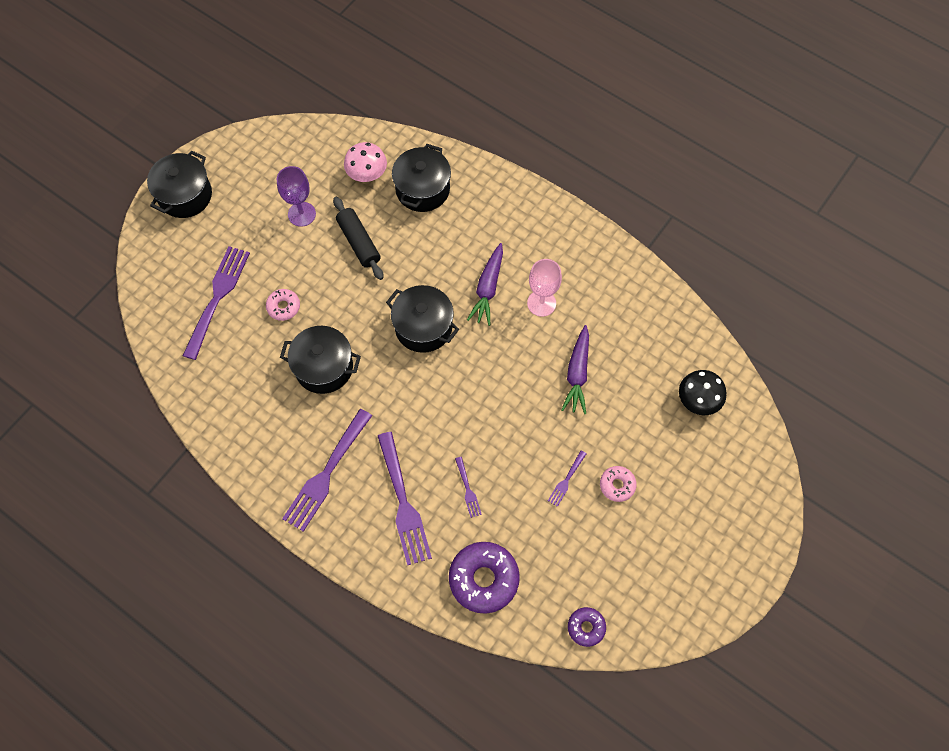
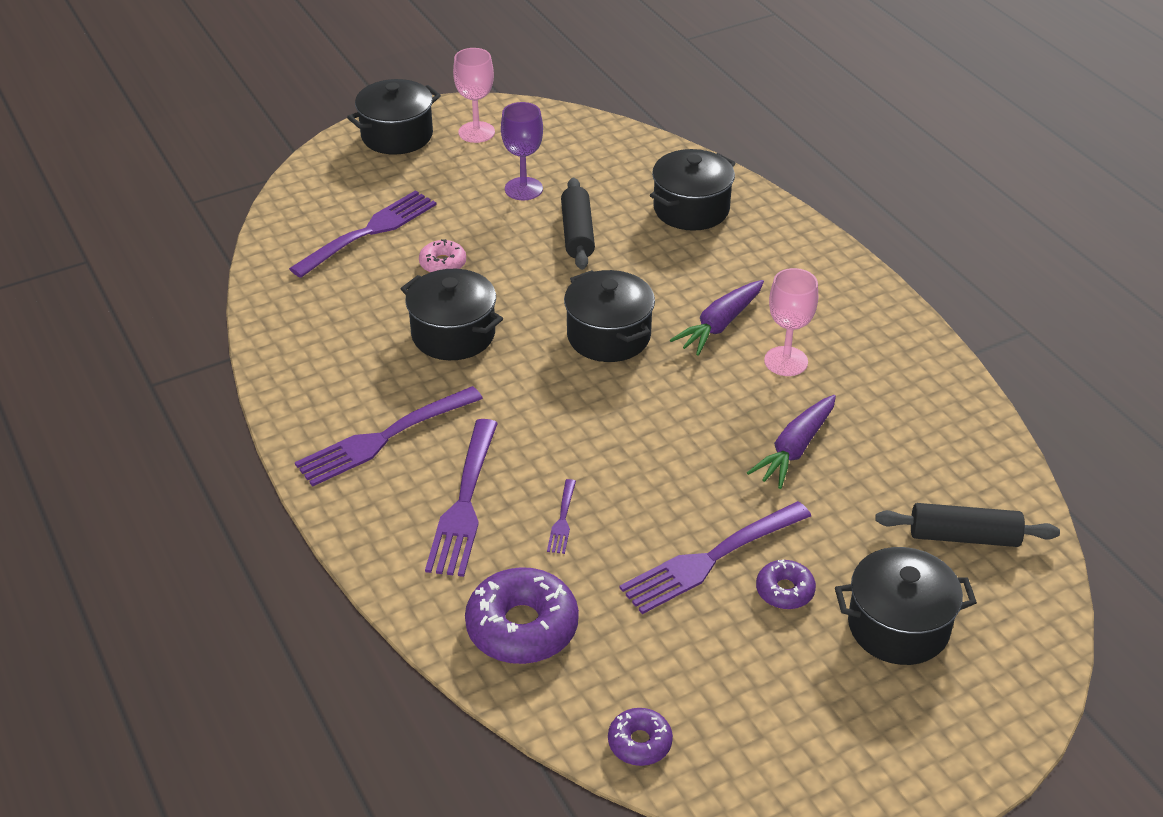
camera: 25 degrees right, 25 degrees down
pink mushroom [344,142,387,182] -> none
purple fork [548,450,586,507] -> purple fork [619,501,811,614], size x2.16
pink donut [600,466,637,502] -> purple donut [756,559,816,609]
black mushroom [679,370,726,415] -> black rolling pin [875,503,1060,547]
none -> pink goblet [453,48,495,143]
none -> black pot [835,547,977,665]

